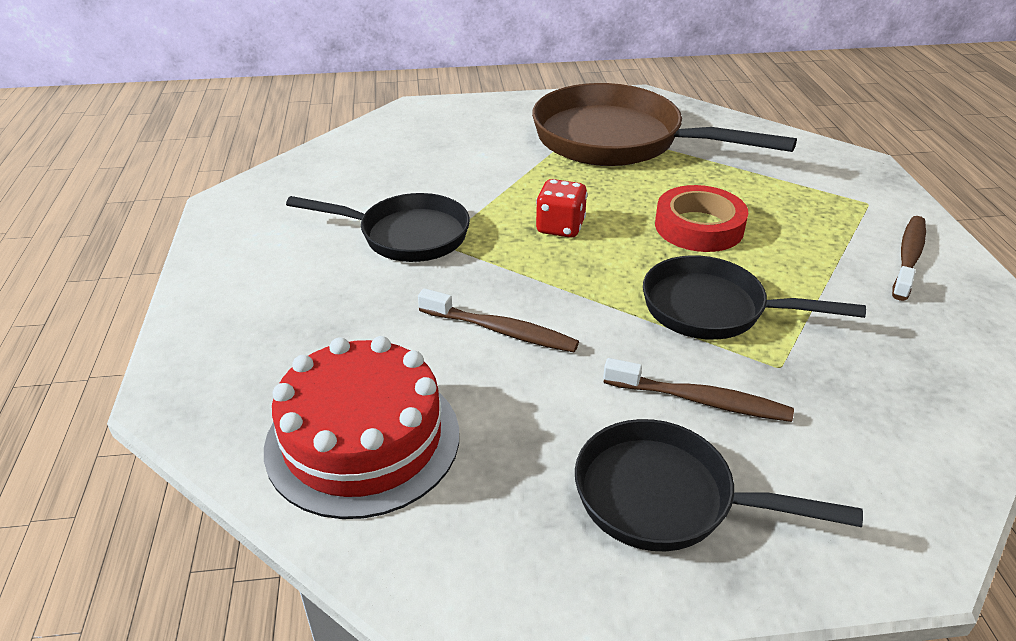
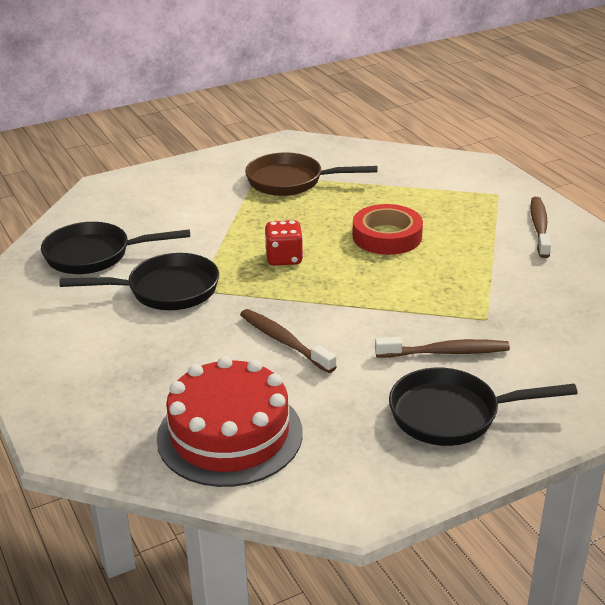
camera: 20 degrees left, 5 degrees down
brown toothbrush [418,288,579,352] -> brown toothbrush turned 135 degrees counterclockwise [240,309,337,373]
brown pan [532,83,797,166] -> brown pan [245,152,378,196], size x0.61
black pan [643,255,866,340] -> black pan moved to [41,222,190,274]

